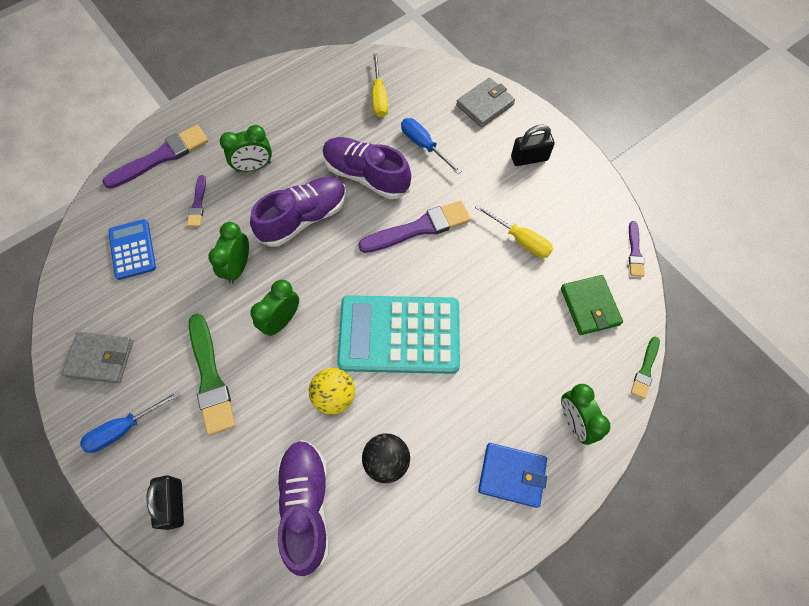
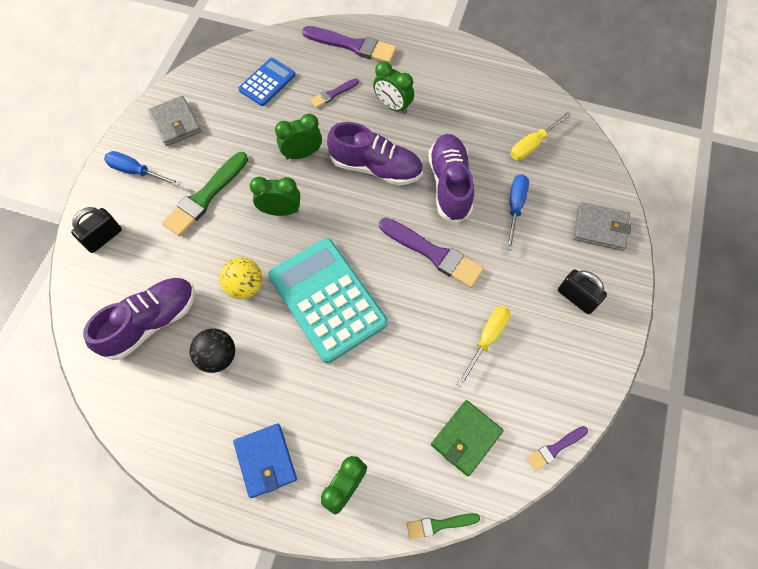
camera: 55 degrees right, 0 degrees up
yellow screwdriver [475,204,553,258] -> yellow screwdriver turned 150 degrees counterclockwise [457,306,511,387]

